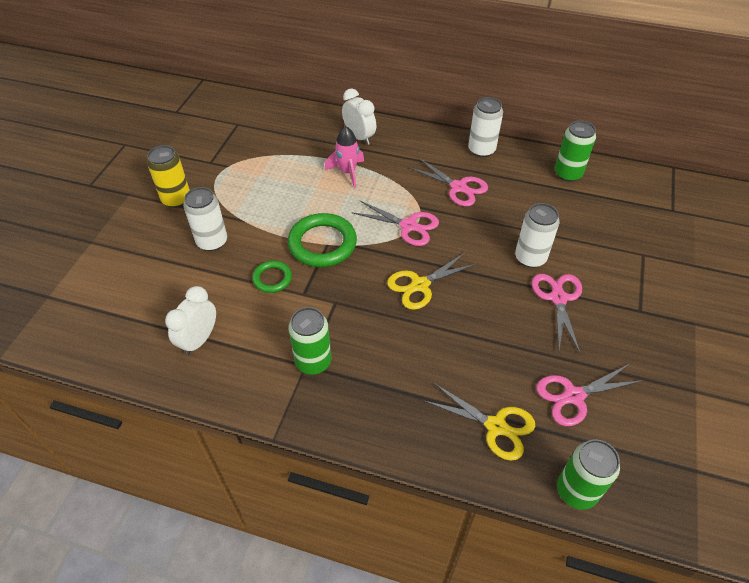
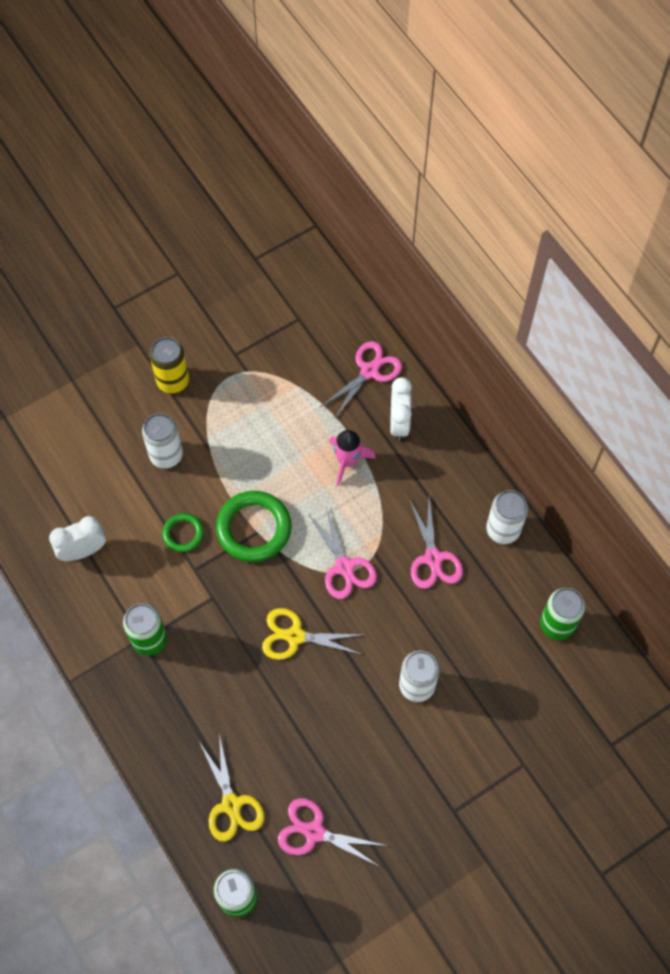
camera: 40 degrees right, 15 degrees up
pink scissors [532,274,582,353] -> pink scissors moved to [320,341,402,419]

